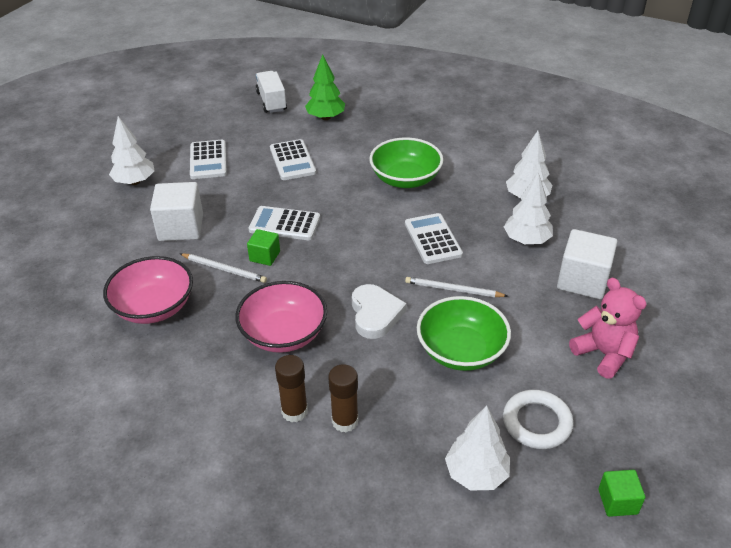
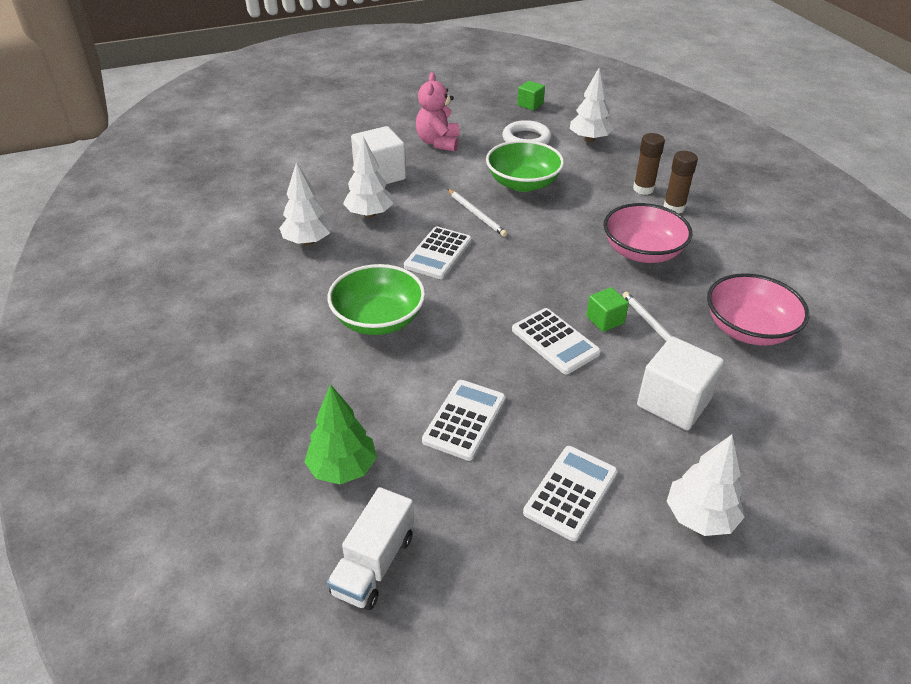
camera: 140 degrees left, 0 degrees up
white heart [352,284,407,339] -> none

